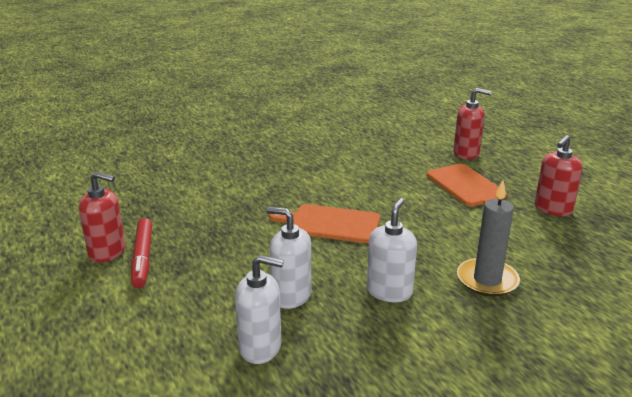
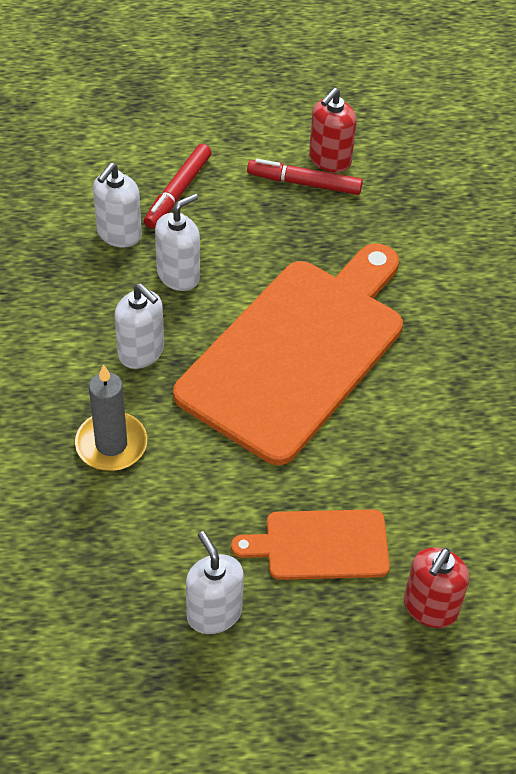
camera: 110 degrees right, 25 degrees up
orange cutting board [269,204,380,243] -> orange cutting board [173,243,403,465], size x2.06
red soap dispenser [535,135,583,216] -> white soap dispenser [186,531,244,634]
none -> red marker [144,144,212,229]

